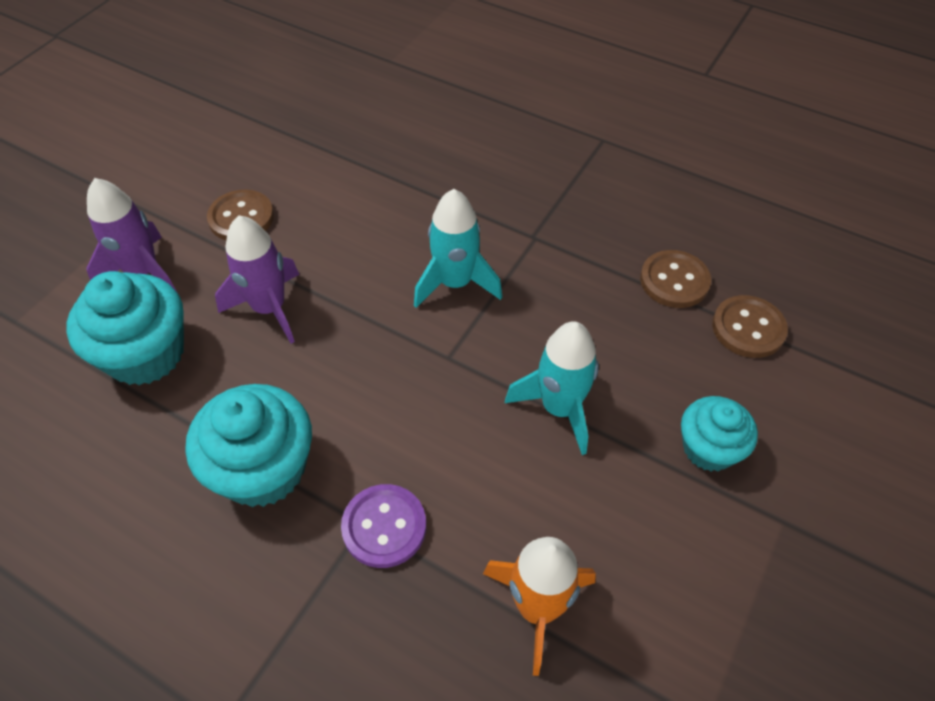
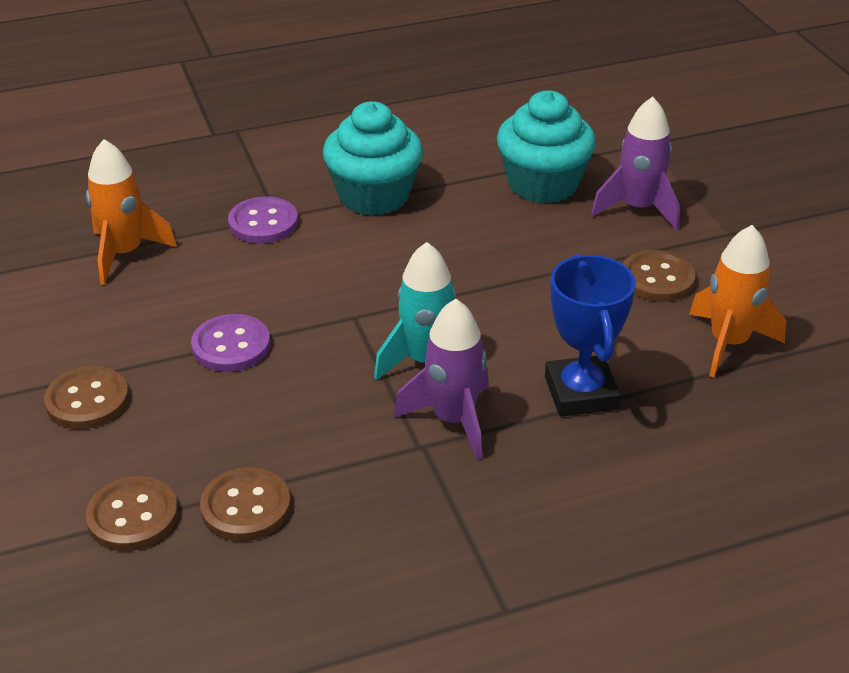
camera: 130 degrees right, 15 degrees down
purple rocket [215,215,299,344] -> purple rocket moved to [393,299,489,460]
turquoise rocket [505,321,599,455] -> purple button [191,314,270,372]
turquoise cupcake [681,396,758,472] -> brown button [44,366,129,429]
none -> blue trophy [545,254,636,417]
none -> orange rocket [689,225,786,378]

